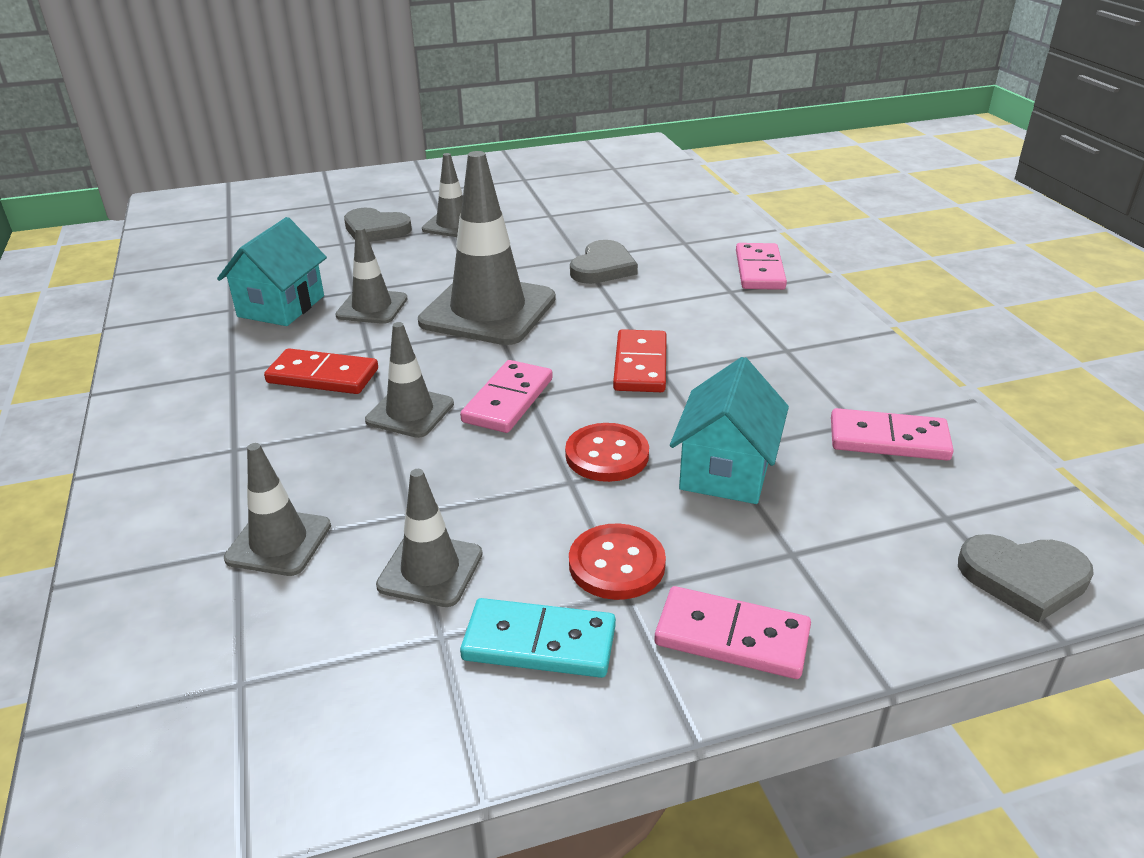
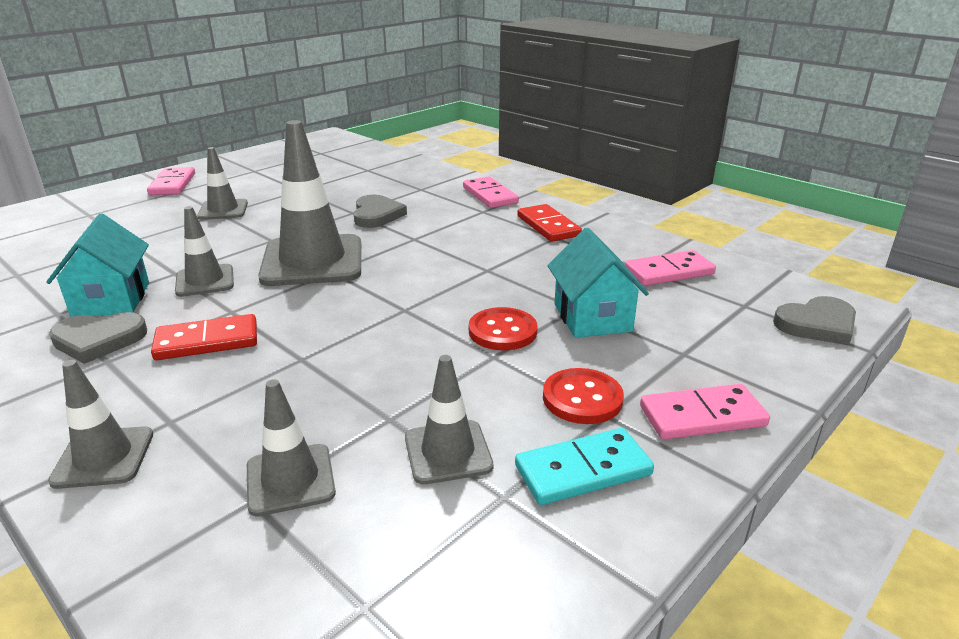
camera: 30 degrees left, 5 degrees down
grey heart [344,208,412,242] -> grey heart moved to [49,312,147,364]
grey traffic cone [365,322,454,438] -> grey traffic cone moved to [48,360,153,489]
pink domino [460,360,553,433] -> pink domino moved to [147,167,195,195]
red domino [613,329,667,392] -> red domino moved to [517,204,582,242]

